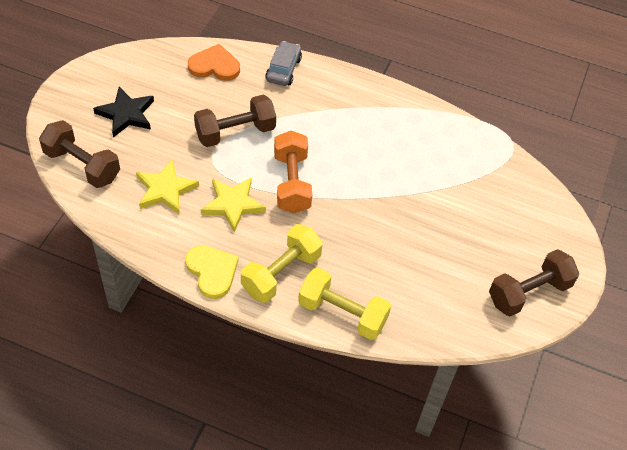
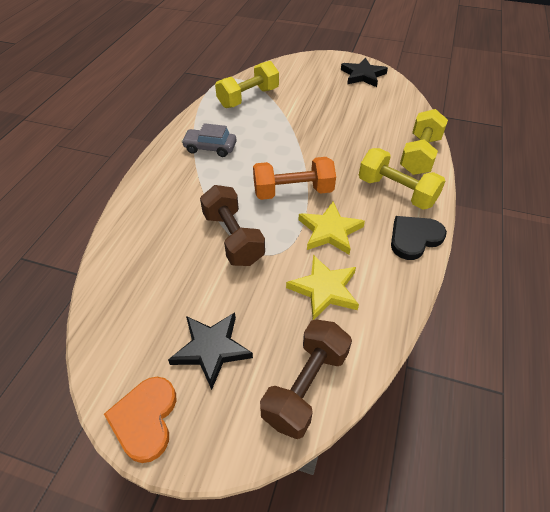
camera: 90 degrees left, 5 degrees down
yellow heart [185,245,239,299] -> black heart [391,216,447,260]
orange heart [188,44,240,81] -> orange heart moved to [104,377,176,463]
grey car [265,41,302,86] -> grey car moved to [181,123,237,157]
brown dumbbell [489,249,579,316] -> black star [341,57,388,87]
none -> yellow dumbbell [215,61,279,108]

